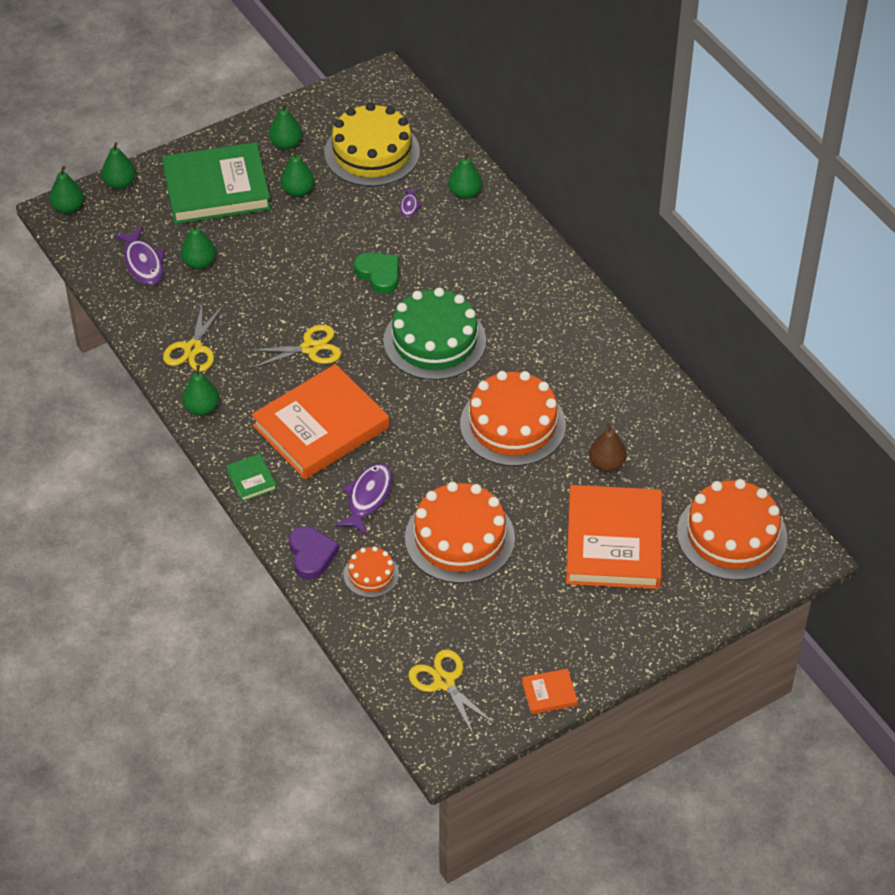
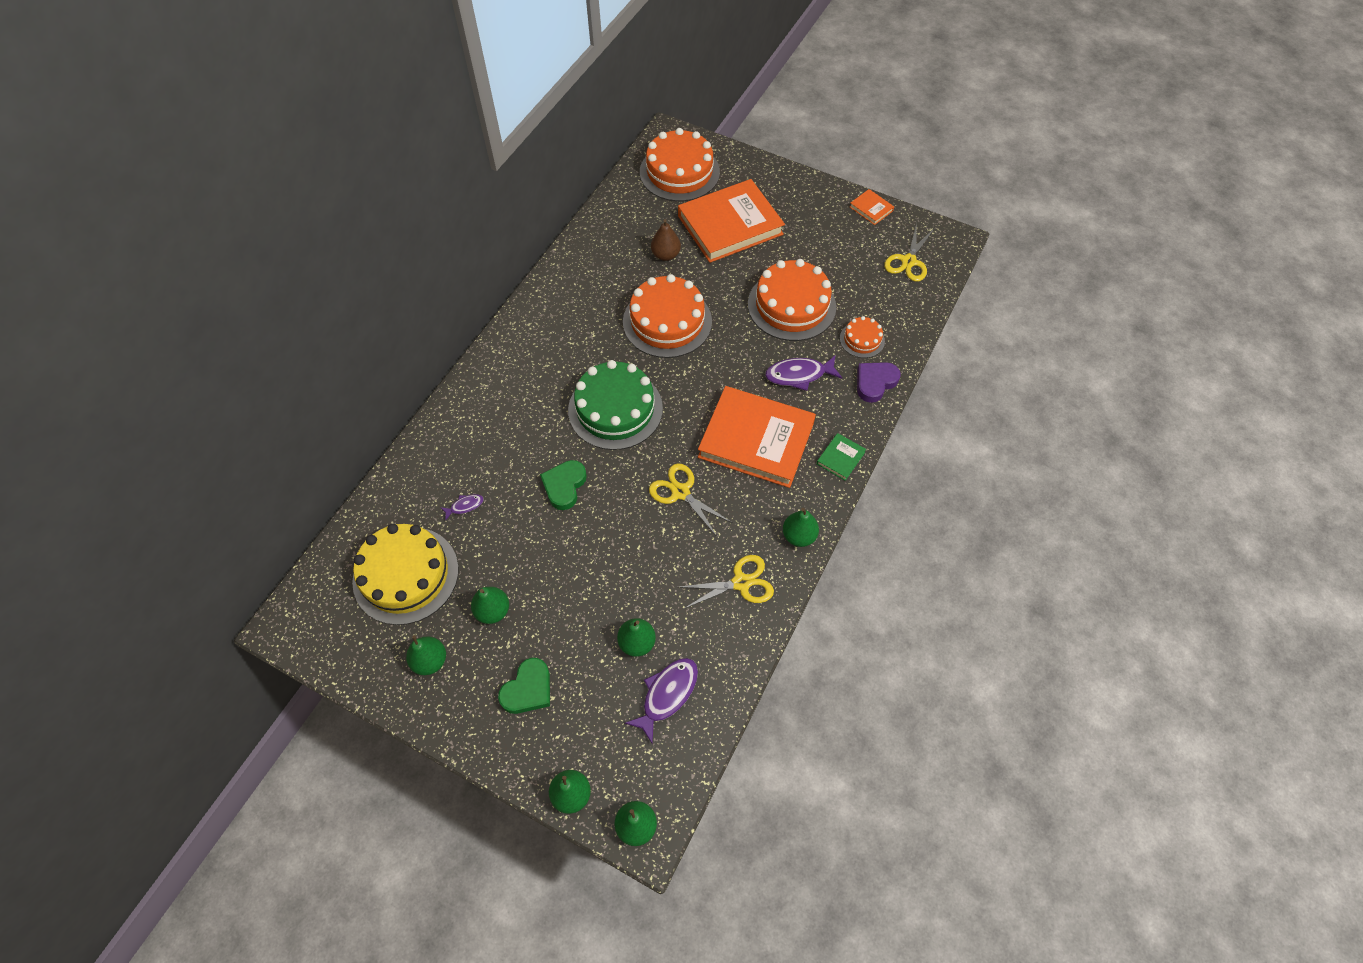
camera: 120 degrees left, 10 degrees up
green book [162,142,271,224] -> green heart [498,658,550,714]
green pear [448,152,482,199] -> none

